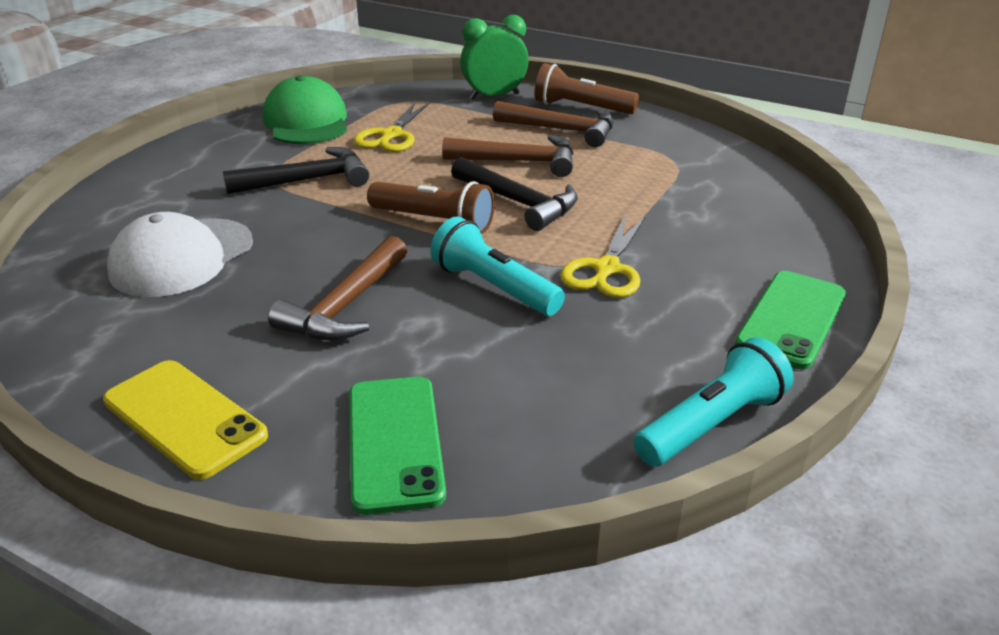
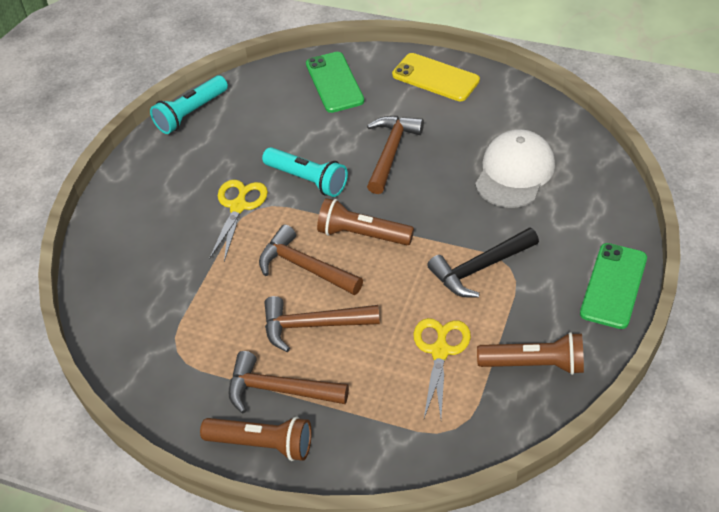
camera: 175 degrees right, 15 degrees up
green cap [263,75,347,144] -> brown flashlight [477,332,584,375]
black hammer [451,157,578,231] -> brown hammer [259,225,363,295]
green clock [460,15,529,100] -> none
green phone [735,271,846,369] -> green phone moved to [580,243,647,329]

